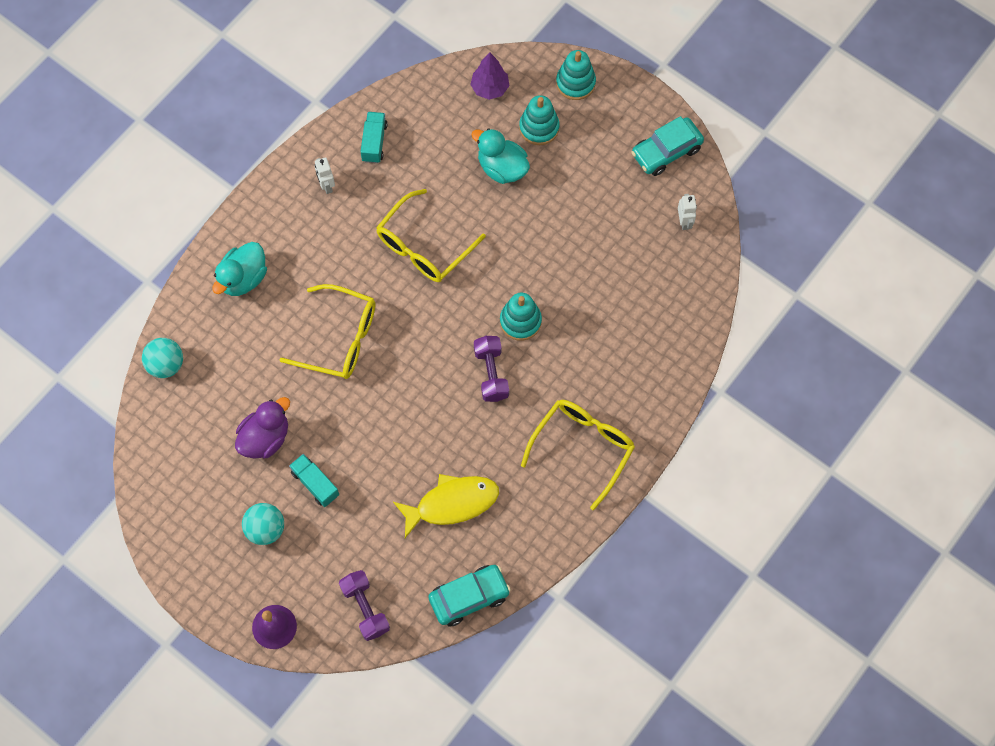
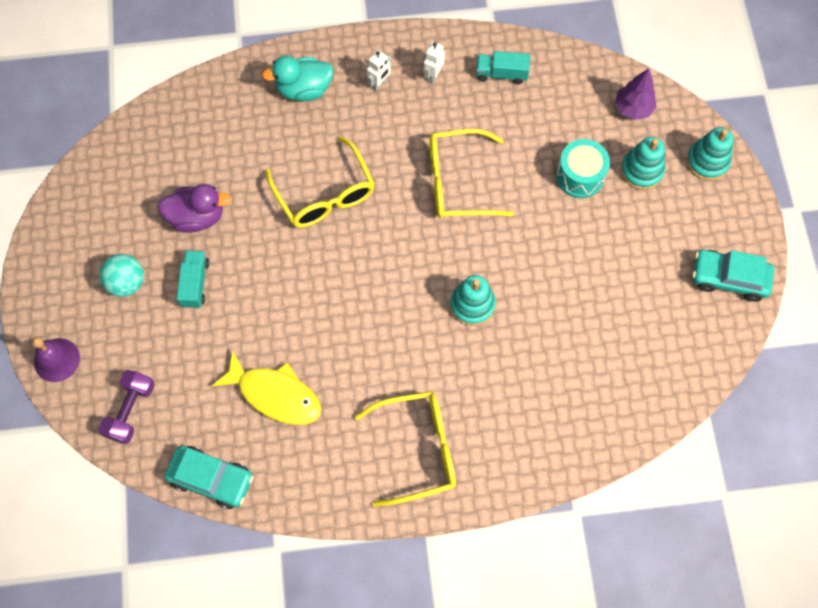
camera: 45 degrees right, 0 degrees up
turquoise ball [142,338,183,378] -> none
turquoise truck [361,112,388,163] -> turquoise truck turned 135 degrees counterclockwise [476,51,530,84]
turquoise duck [471,128,530,184] -> turquoise drum [556,139,610,198]
purple dumbbell [474,336,509,402] -> none
white robot [678,194,697,230] -> white robot moved to [367,50,392,91]

